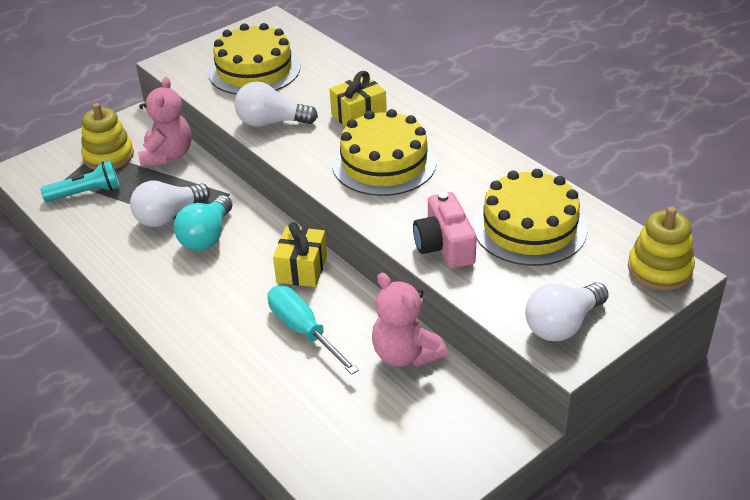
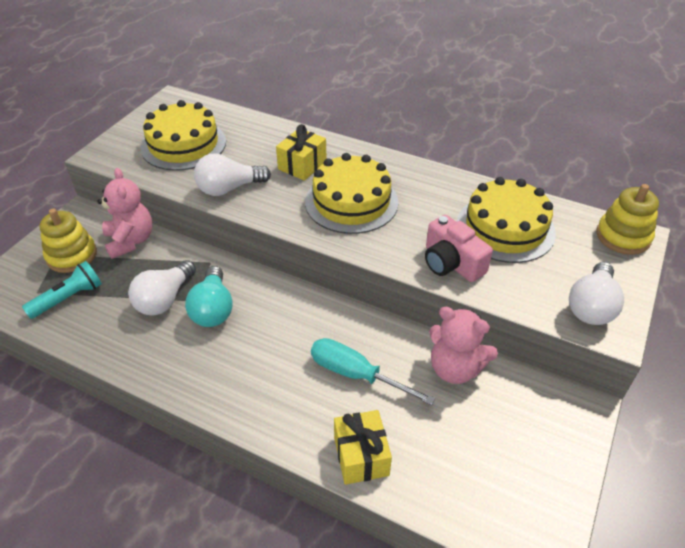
camera: 25 degrees left, 5 degrees up
yellow gift [273,222,327,287] -> yellow gift moved to [334,410,392,485]

